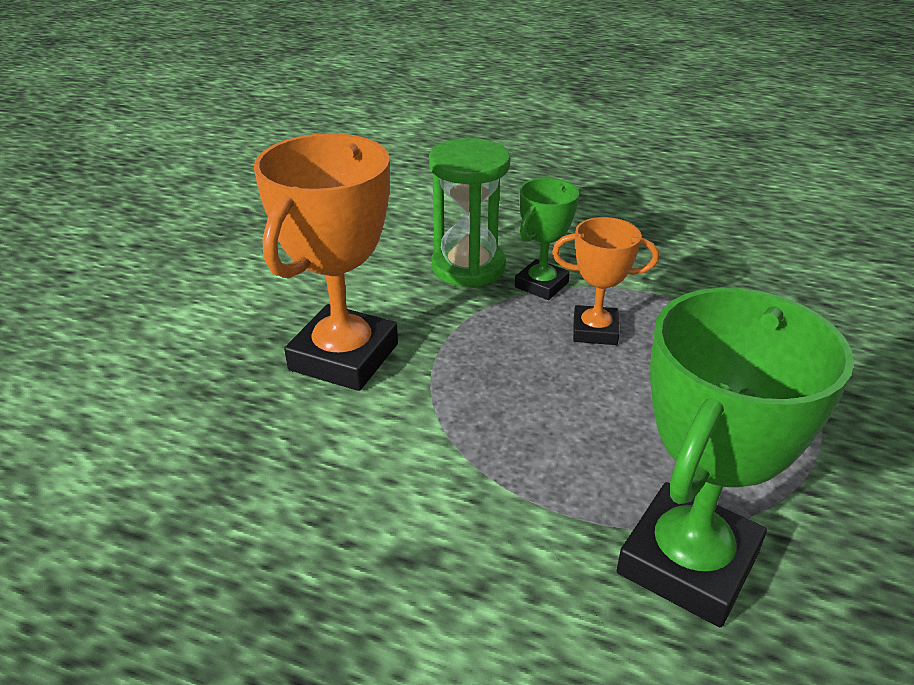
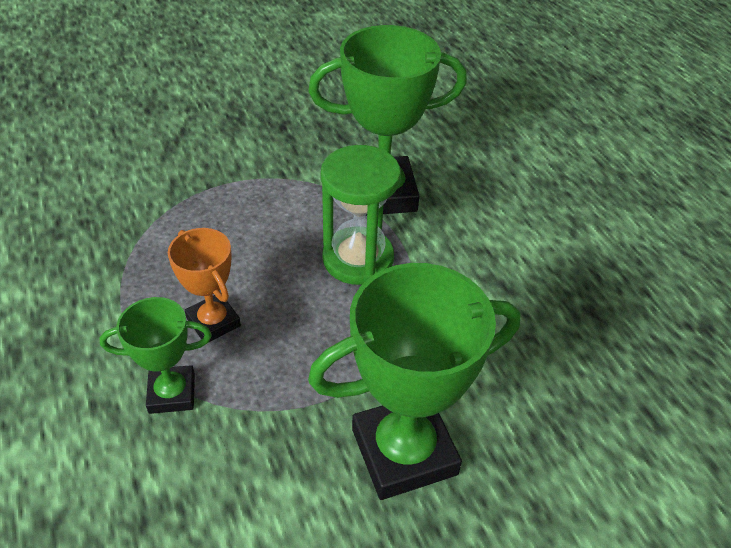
camera: 135 degrees left, 10 degrees up
orange trophy [254,133,398,391] -> green trophy [308,263,520,500]
green hourglass [429,138,510,287] -> green hourglass moved to [321,145,401,285]

